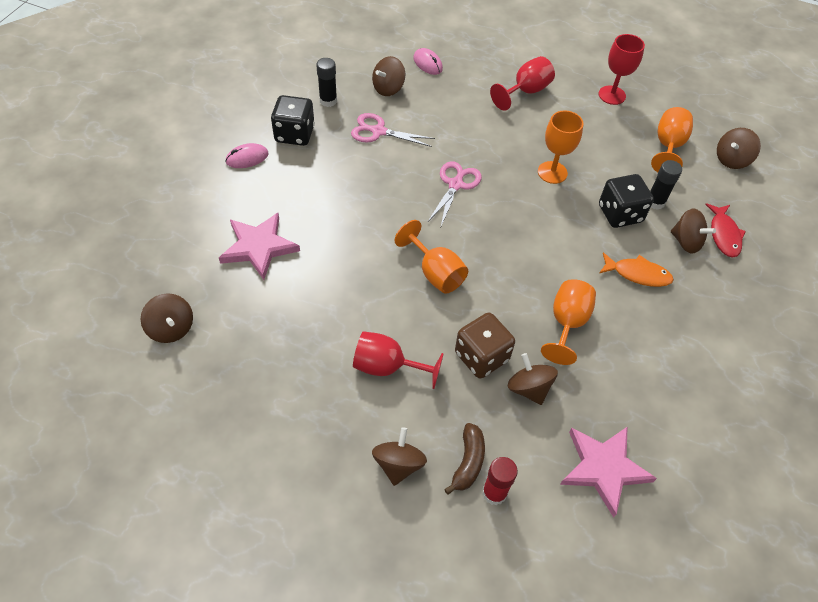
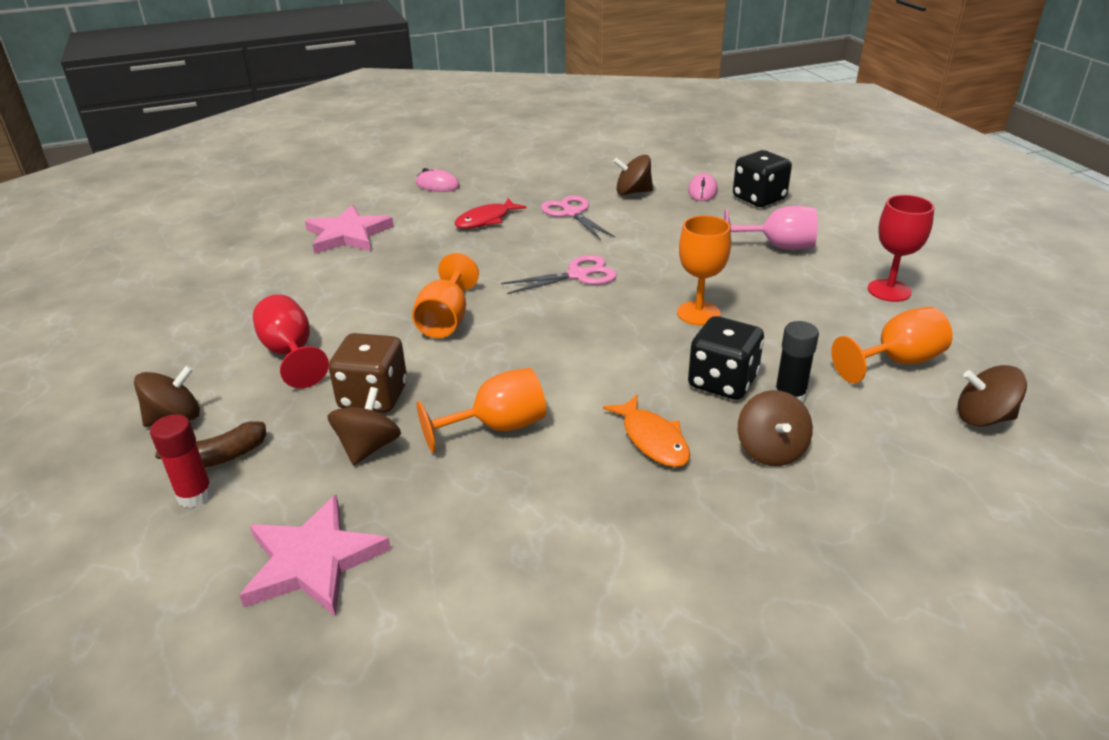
camera: 50 degrees right, 20 degrees down
brown spinning top [141,293,193,343] -> none
black dice [271,95,315,146] -> black dice moved to [733,150,792,207]
black glue stick [316,58,337,107] -> none
red goblet [490,56,555,111] -> pink goblet [724,206,818,250]
red fish [705,204,746,257] -> red fish moved to [454,198,526,229]

